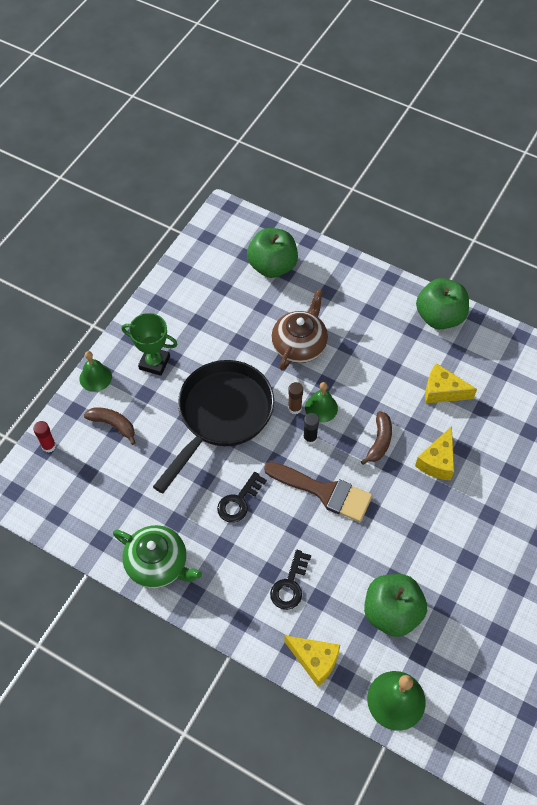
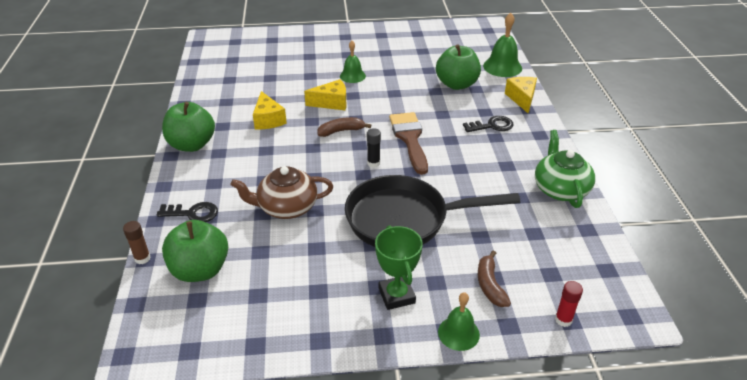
camera: 125 degrees left, 20 degrees down
black key [217,472,267,523] -> black key moved to [157,202,218,222]
brown glue stick [288,382,303,414] -> brown glue stick moved to [123,221,151,264]
green bell [305,382,338,423] -> green bell moved to [340,41,366,83]

